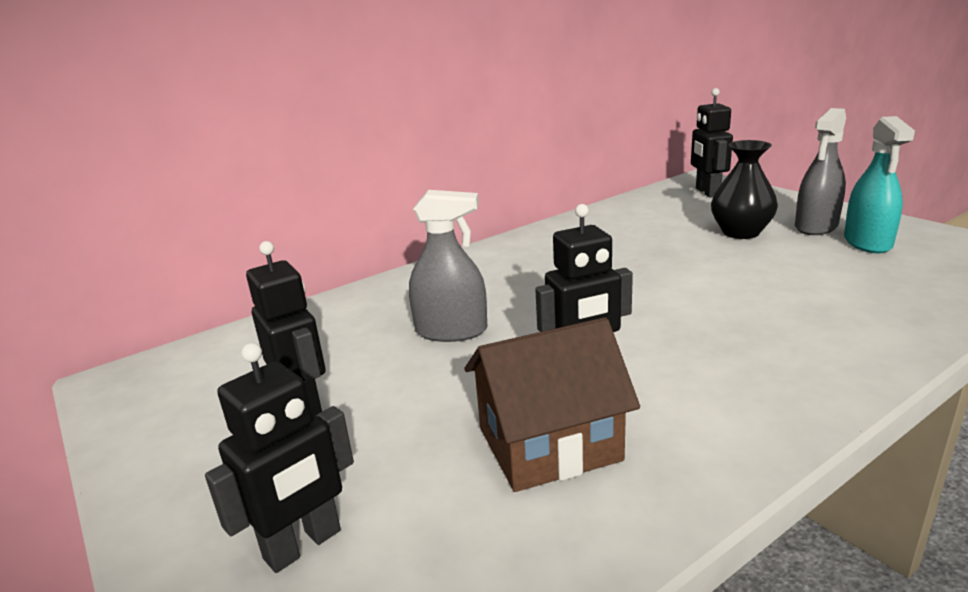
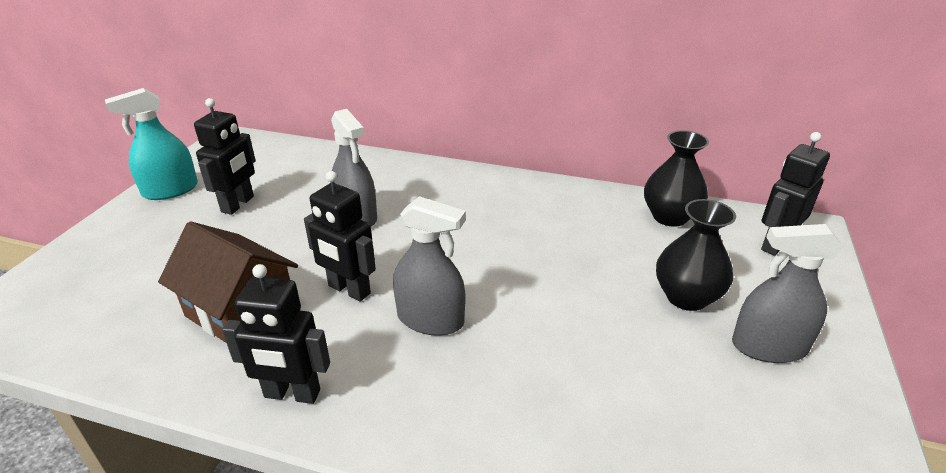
camera: 50 degrees right, 10 degrees up
black robot [205,343,354,573] -> black robot moved to [222,264,330,404]
turquoise spray bottle [844,116,915,253] -> turquoise spray bottle moved to [105,88,198,200]
none -> grey spray bottle [393,196,466,336]
none -> black vase [644,130,709,227]

